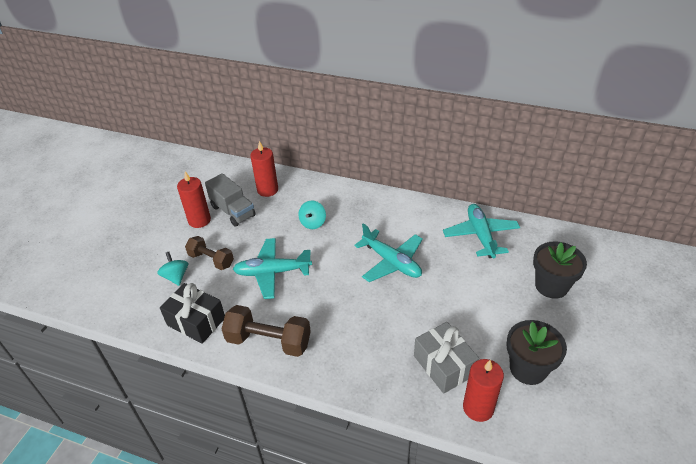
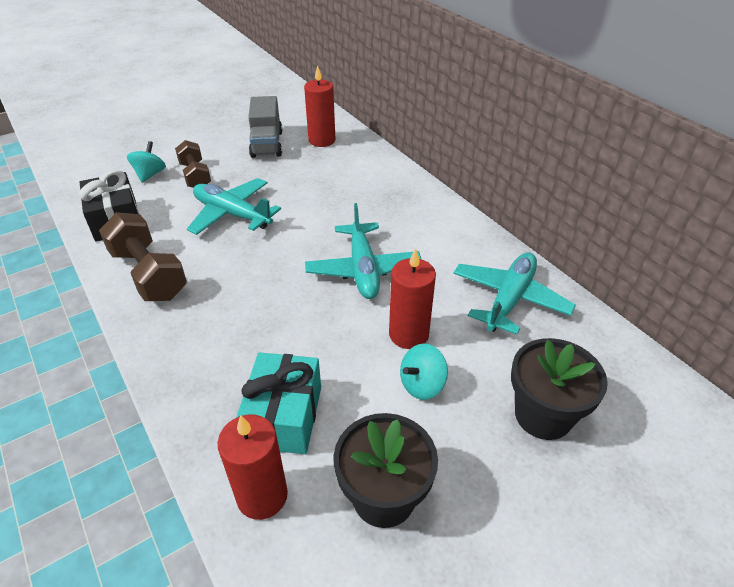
camera: 35 degrees right, 0 degrees up
red candle [177,171,211,228] -> red candle moved to [389,248,436,349]
turquoise spinning top [298,200,326,229] -> turquoise spinning top moved to [400,344,448,400]
grey gift [414,322,479,394] -> turquoise gift [236,352,321,454]

